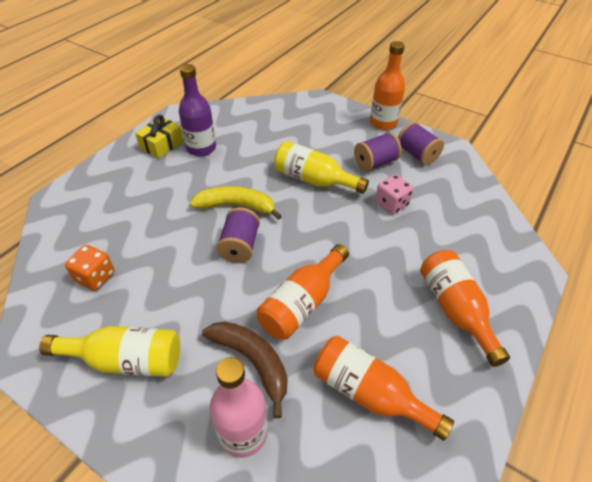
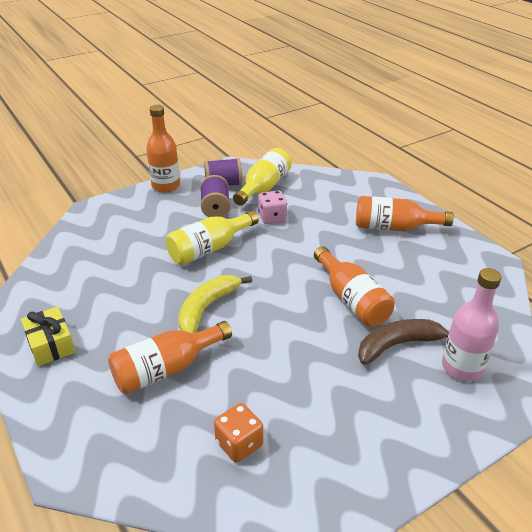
camera: 65 degrees left, 10 degrees down
yellow bottle [39,326,180,377] -> yellow bottle moved to [233,148,291,206]
purple bottle [179,64,216,156] -> none
purple spool [216,207,260,263] -> none
orange bottle [313,336,454,441] -> orange bottle moved to [108,321,232,394]

